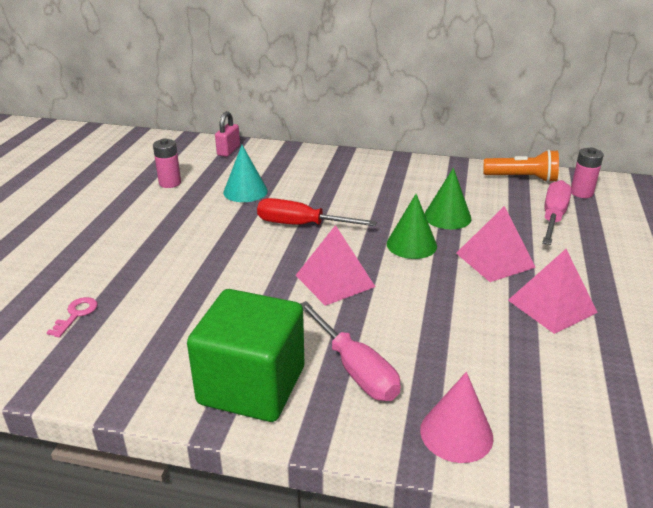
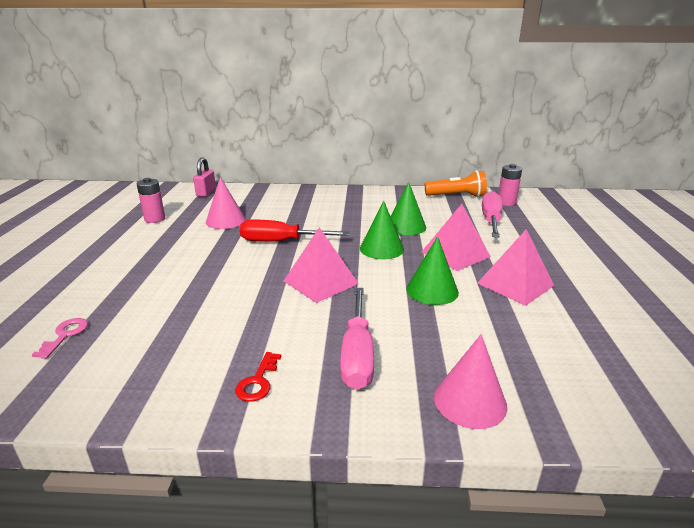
camera: 10 degrees left, 5 degrees down
green cube [187,289,304,422] -> red key [235,352,281,402]
turquoise cone [223,145,268,202] -> pink cone [206,177,246,229]
pink screwdriver [300,301,401,401] -> pink screwdriver turned 45 degrees clockwise [340,288,374,390]
none -> green cone [406,236,459,305]

